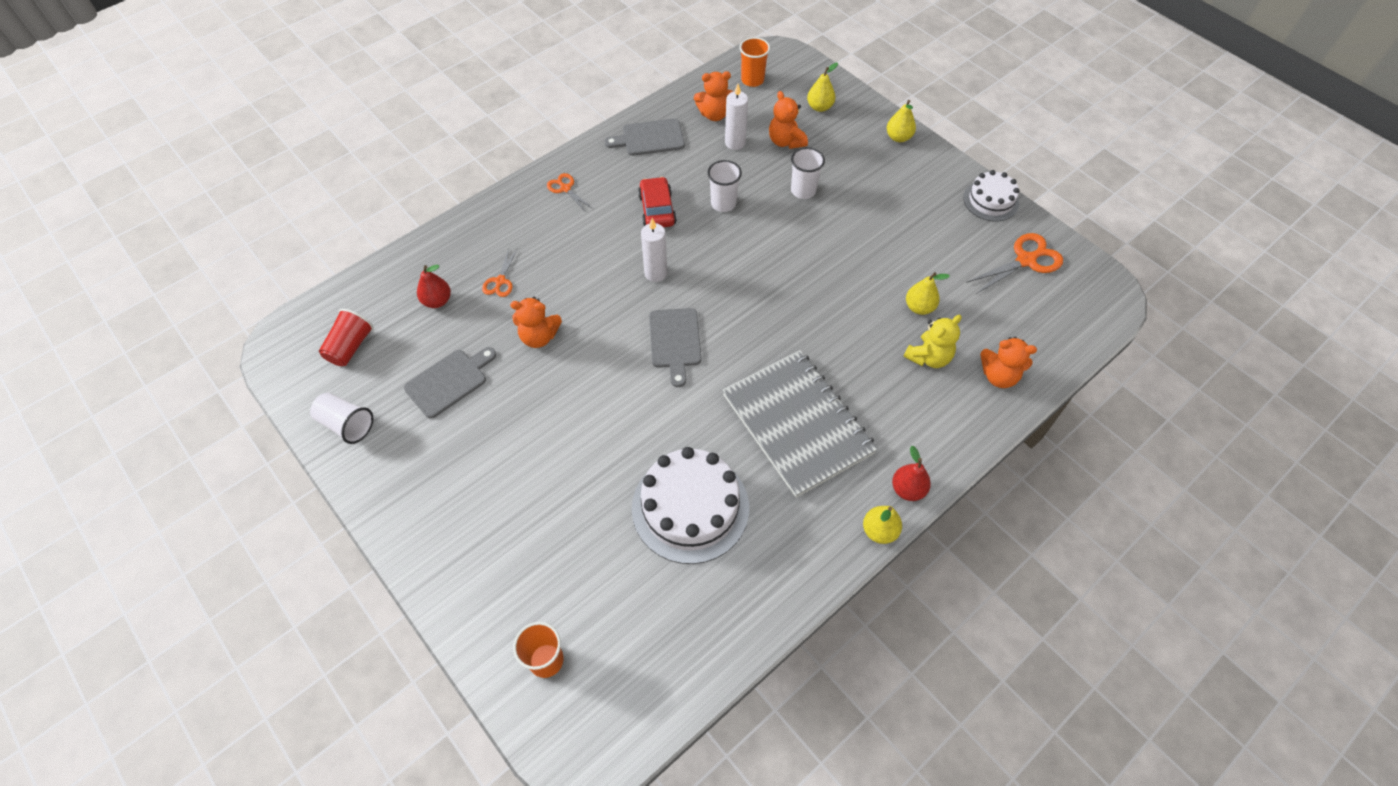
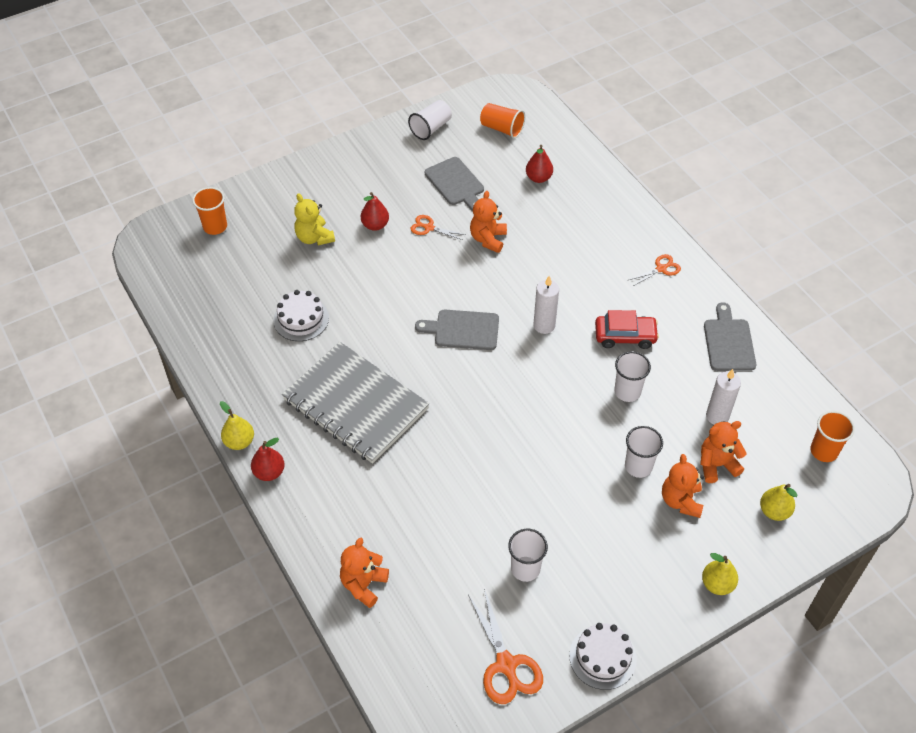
camera: 100 degrees right, 5 degrees down
red cup [319,309,374,366] -> orange cup [480,103,525,139]
orange scissors [482,249,517,297] -> orange scissors moved to [411,215,466,240]
white cake [632,447,749,564] -> white cake [273,290,329,341], size x0.58
orange teddy bear [694,71,733,121] -> orange teddy bear moved to [662,454,704,518]
grey notebook [722,350,878,498] -> grey notebook turned 60 degrees clockwise [282,342,429,464]
yellow teddy bear [903,315,962,368] -> yellow teddy bear moved to [294,193,335,245]
yellow pear [906,272,950,315] -> none
none -> red pear [361,192,389,231]
none -> white cup [508,529,548,582]

